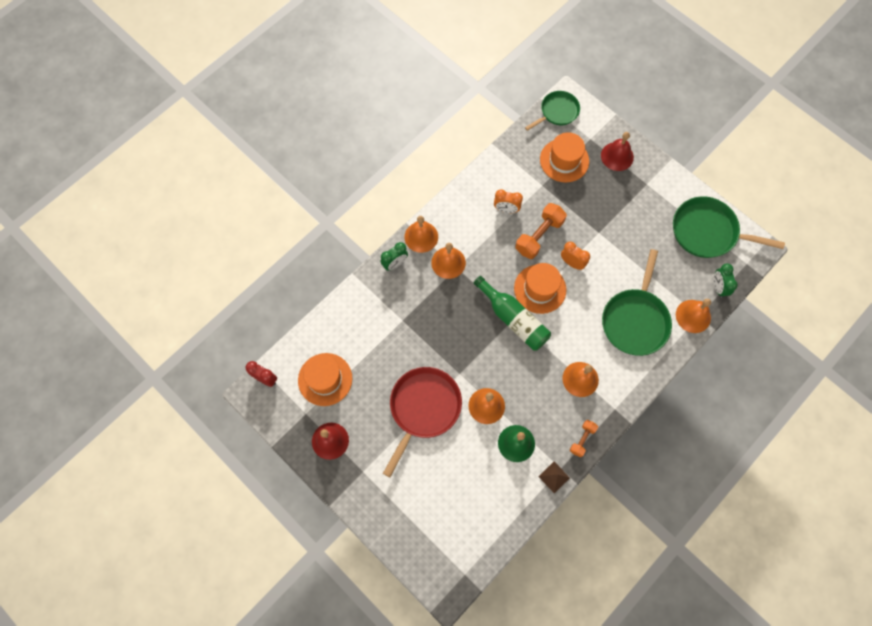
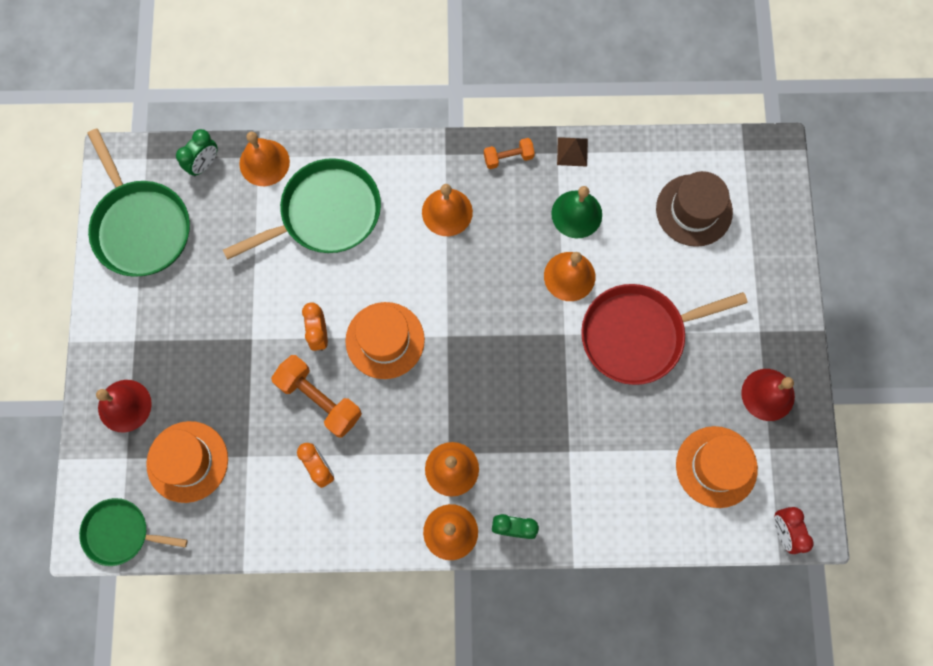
camera: 135 degrees left, 5 degrees up
green bottle [473,276,551,351] -> none
orange dumbbell [515,203,567,259] -> orange dumbbell turned 45 degrees clockwise [271,355,362,437]
none -> brown hat [656,171,733,247]

